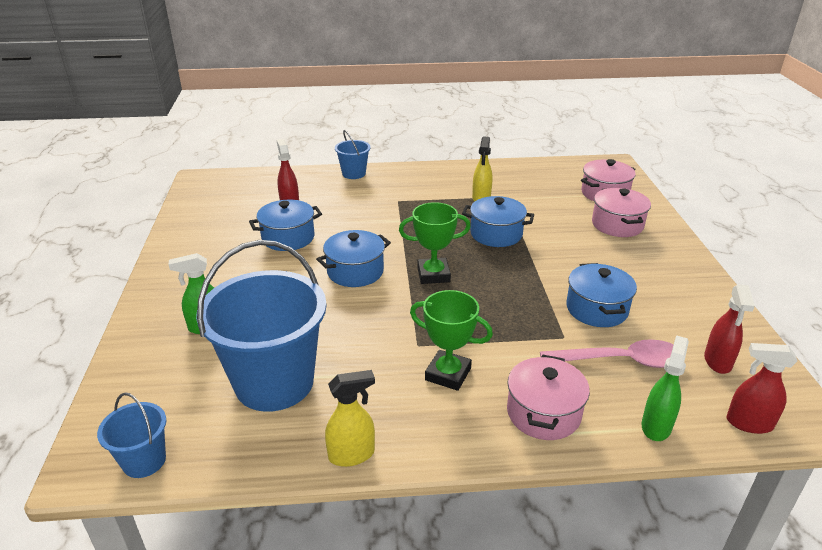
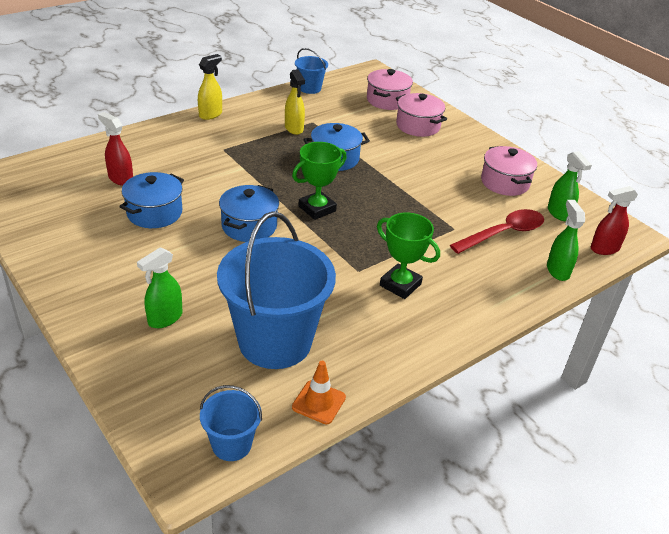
camera: 35 degrees left, 5 degrees up
yellow spray bottle [325,370,375,467] -> yellow spray bottle moved to [198,54,222,120]
blue bucket [335,130,371,179] -> blue bucket moved to [295,48,328,94]
green trophy [410,290,493,391] -> green trophy turned 45 degrees clockwise [377,213,440,299]
pink pot [507,354,590,440] -> pink pot moved to [481,146,537,196]
pink spoon [540,339,674,368] -> red spoon [450,209,544,254]
blue pot [566,263,637,327] -> none
red spray bottle [704,284,755,374] -> green spray bottle [548,151,592,221]
none -> orange traffic cone [292,361,346,424]

